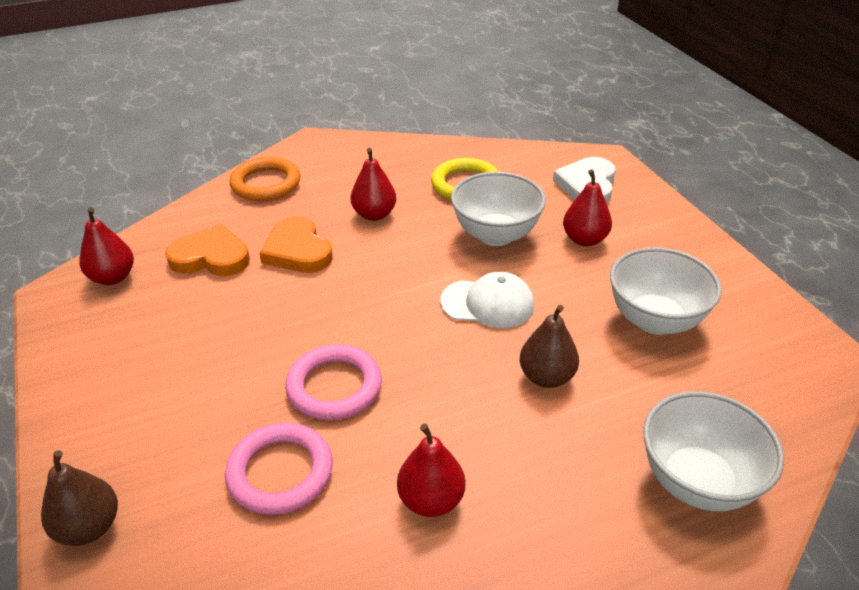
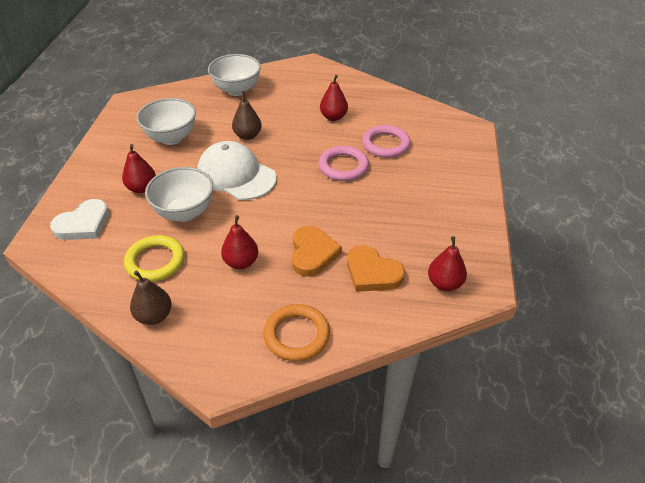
camera: 150 degrees left, 5 degrees up
brown pear [41,450,118,546] -> brown pear moved to [130,270,172,325]
white cap [440,272,534,328] -> white cap [197,141,277,200], size x1.52

